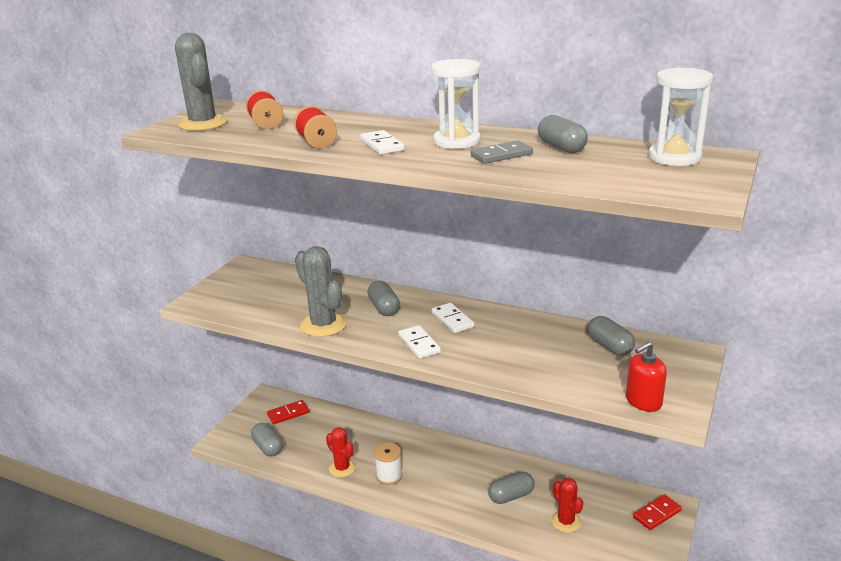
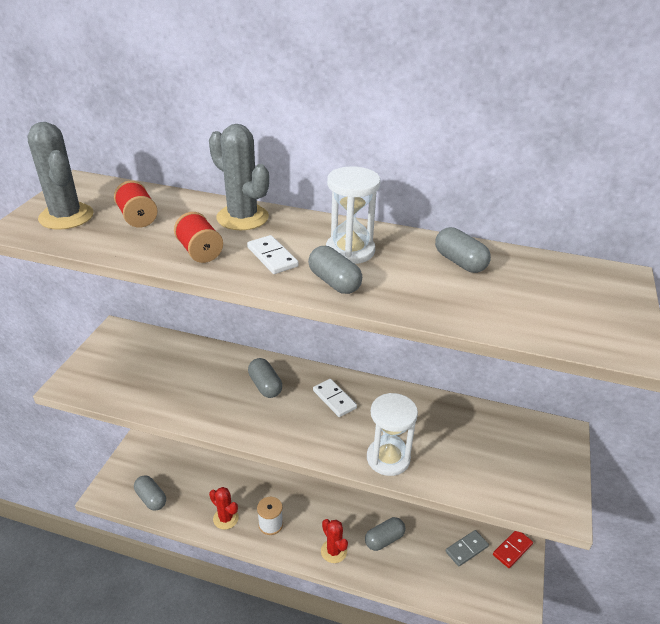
camera: 10 degrees left, 10 degrees up
red domino [267,400,309,424] -> none
grey cactus [295,246,347,337] -> grey cactus moved to [209,124,269,230]
white domino [398,325,441,359] -> none
grey domino [471,140,533,164] -> grey domino moved to [446,530,489,567]
red cactus [551,478,583,533] -> red cactus moved to [321,519,348,563]
grey capsule [588,316,635,356] -> grey capsule moved to [308,246,362,294]
red soap dispenser [626,342,667,412] -> none
white hourglass [648,67,713,166] -> white hourglass moved to [367,393,418,476]

